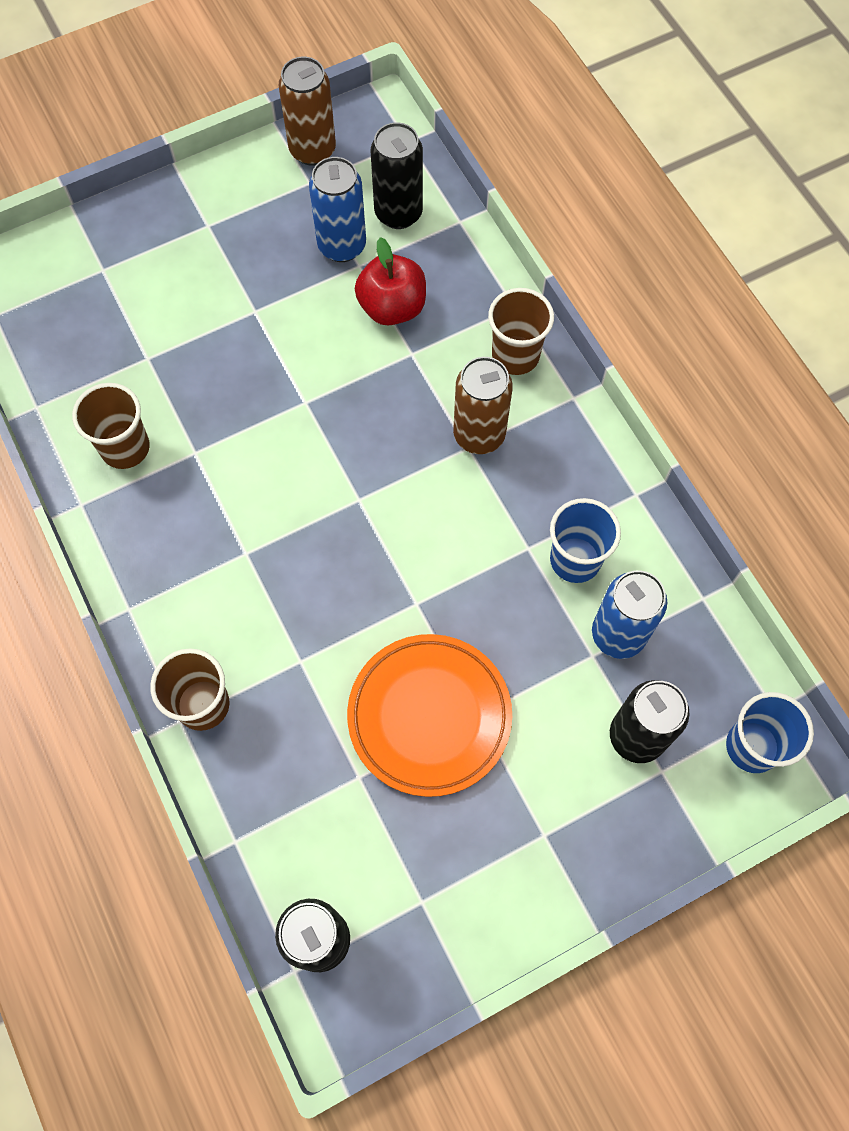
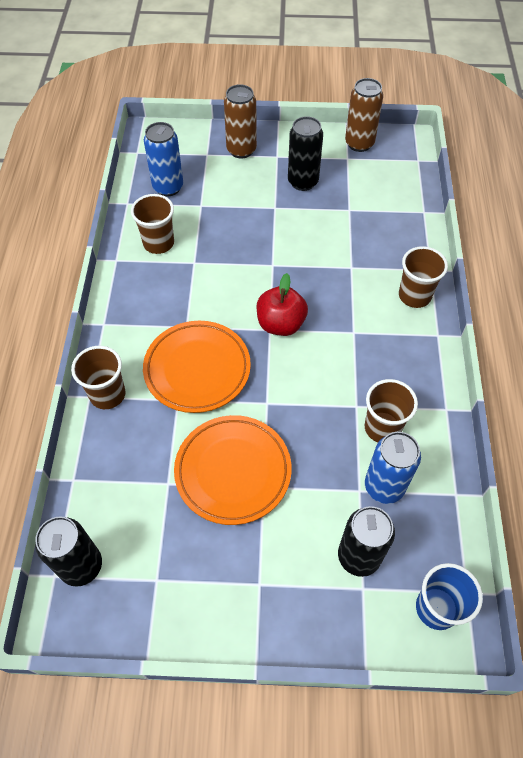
camera: 30 degrees right, 10 degrees down
blue can [309,157,366,262] -> blue can moved to [144,122,183,196]
red apple [355,237,426,325] -> red apple moved to [256,273,308,336]
black can [371,122,423,229] -> black can moved to [288,116,323,191]
brown can [453,357,513,454] -> brown can moved to [224,84,257,158]
blue cup [550,498,621,583] -> brown cup [365,379,418,442]
none -> orange plate [143,321,251,413]

